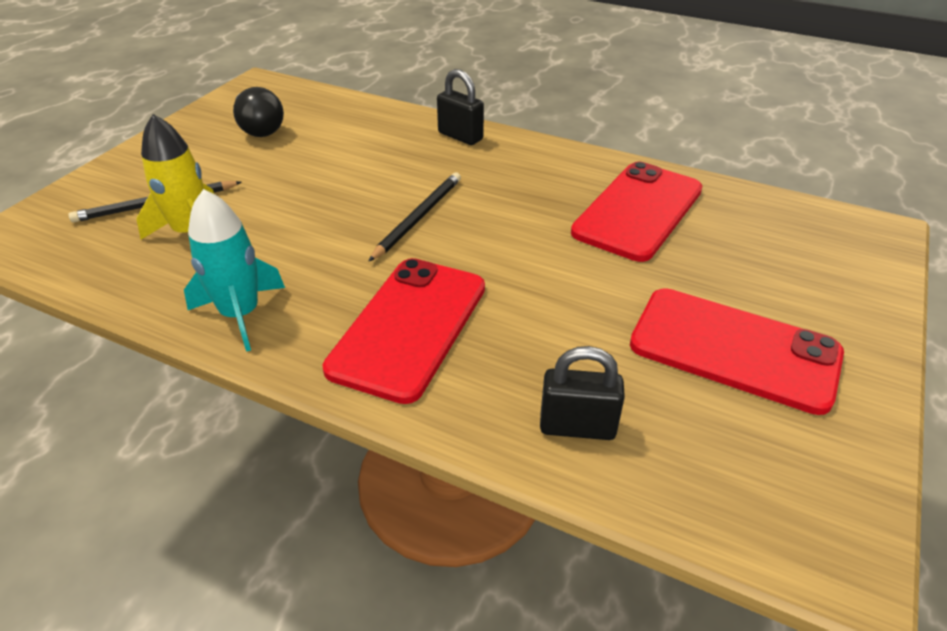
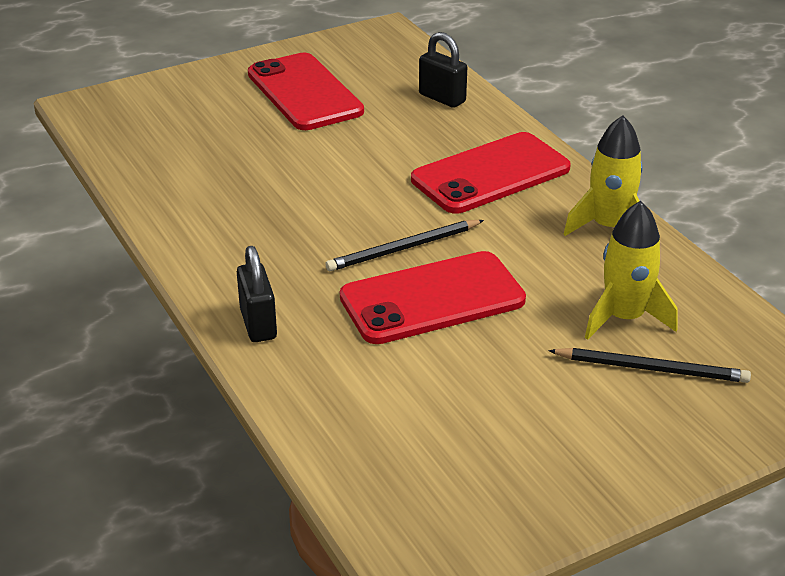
camera: 145 degrees left, 5 degrees down
turquoise rocket [184,189,285,352] -> yellow rocket [564,115,643,236]
black light bulb [233,87,284,137] -> none
red phone [571,162,702,262] -> red phone moved to [340,251,526,344]

